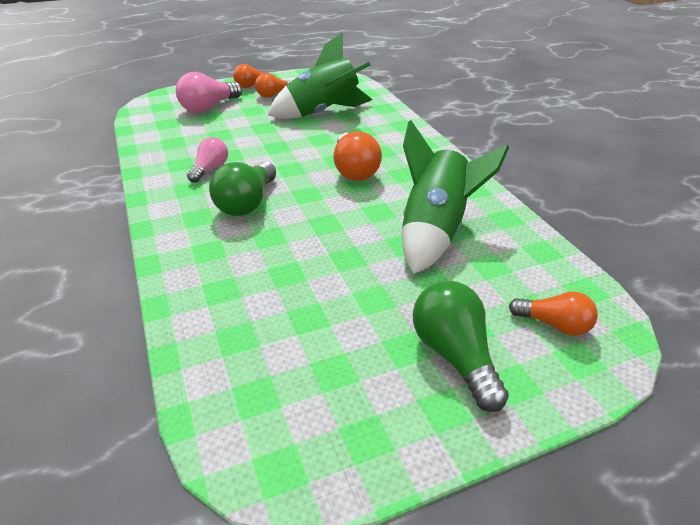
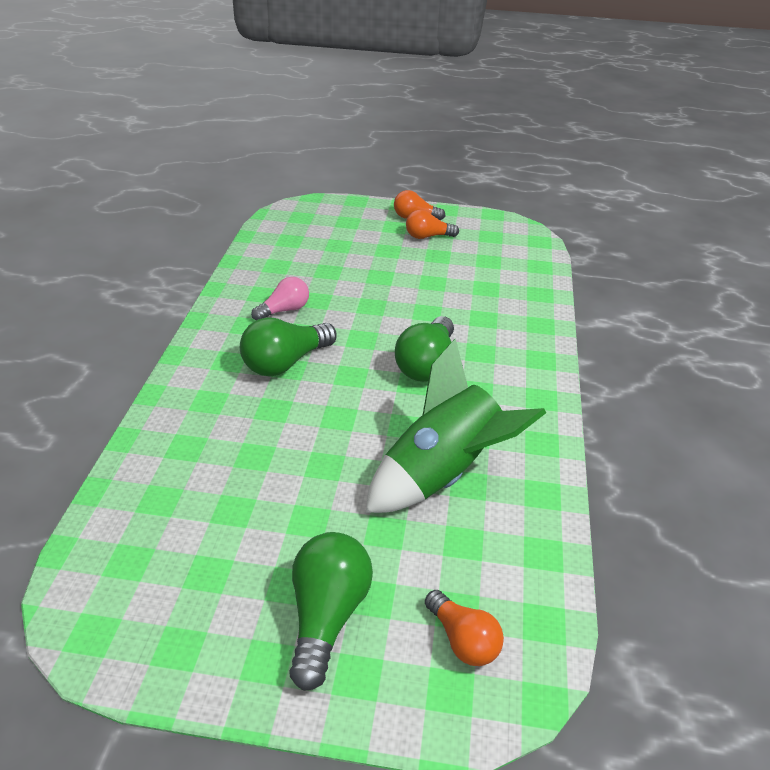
camera: 30 degrees right, 0 degrees up
pink light bulb [176,72,242,113] -> none
green rocket [268,33,372,119] -> none
orange light bulb [333,132,382,181] -> green light bulb [395,316,454,382]

